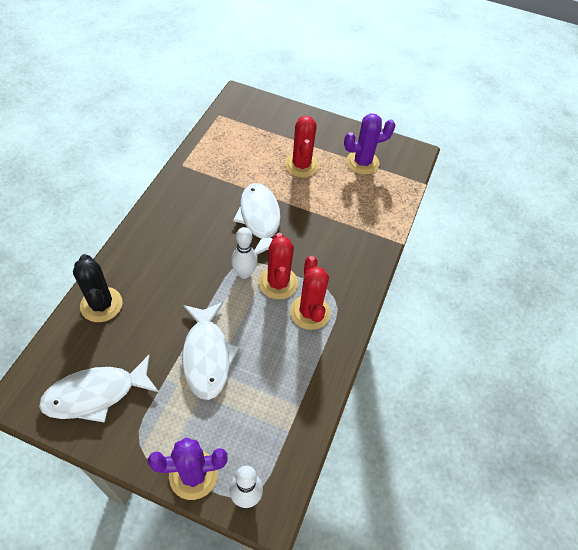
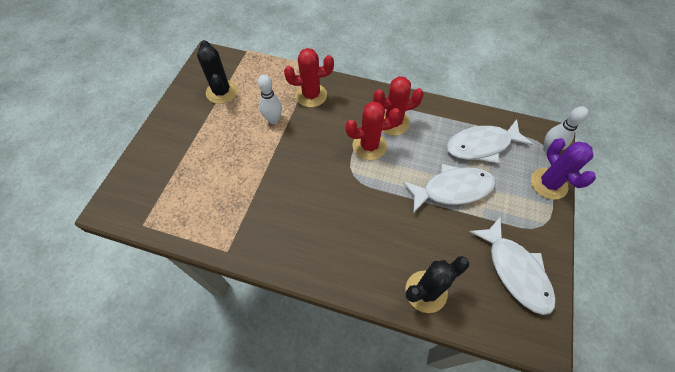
camera: 90 degrees left, 5 degrees up
white bowling pin [231,227,258,279] -> white bowling pin moved to [258,74,282,124]
white fish [233,183,281,255] -> white fish moved to [446,119,533,164]
red cactus [285,116,318,178] -> red cactus moved to [284,48,334,107]
purple cactus [344,113,395,175] -> black cactus [197,40,238,104]

